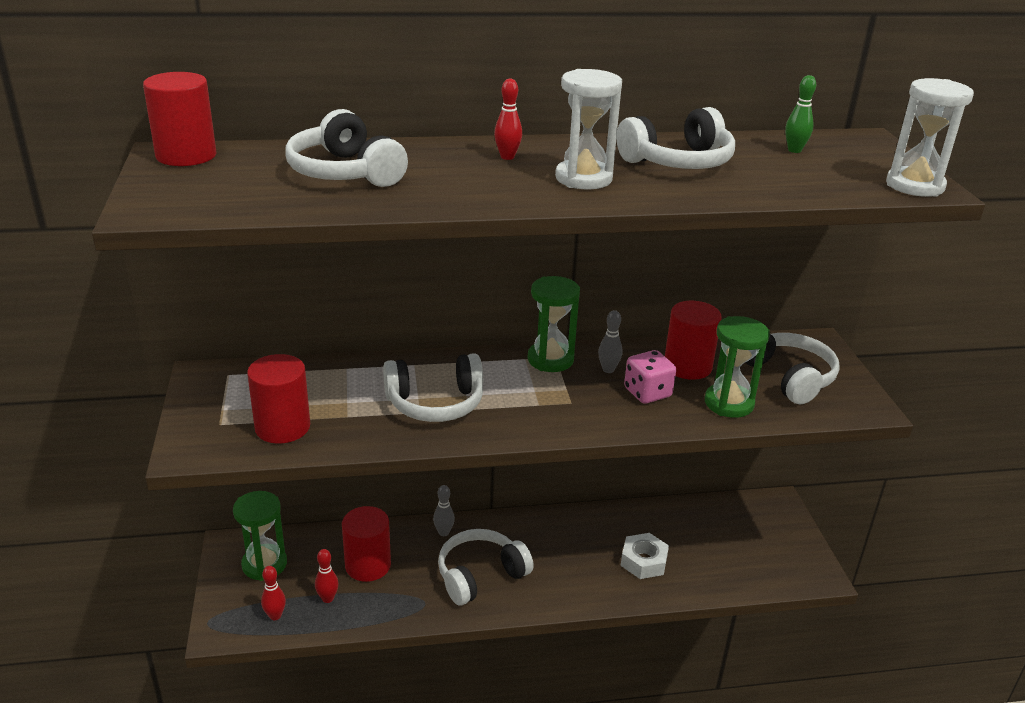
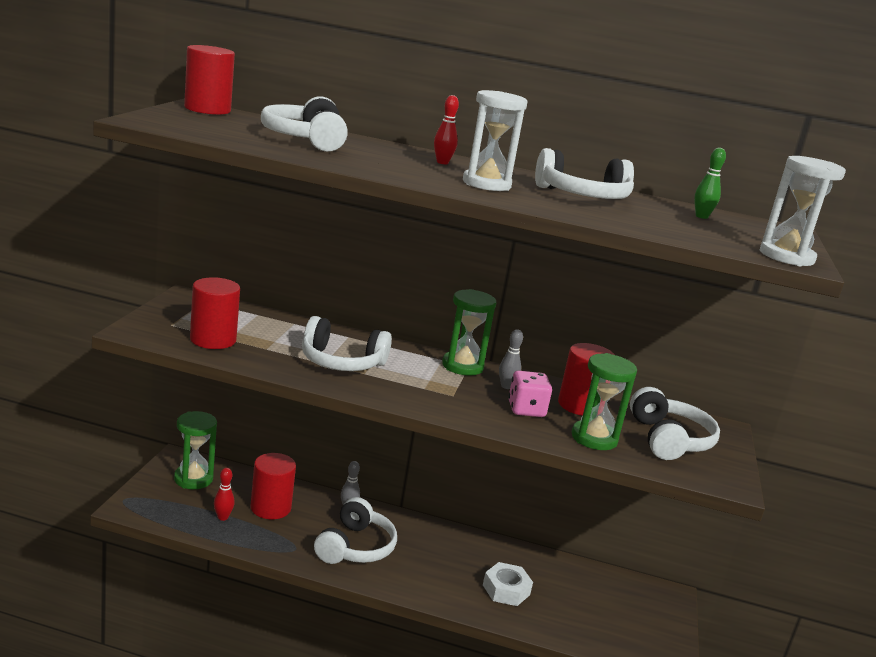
camera: 20 degrees right, 10 degrees down
red bowling pin [261,566,286,620] -> none
white headphones [438,529,534,605] -> white headphones turned 120 degrees clockwise [314,497,397,564]

